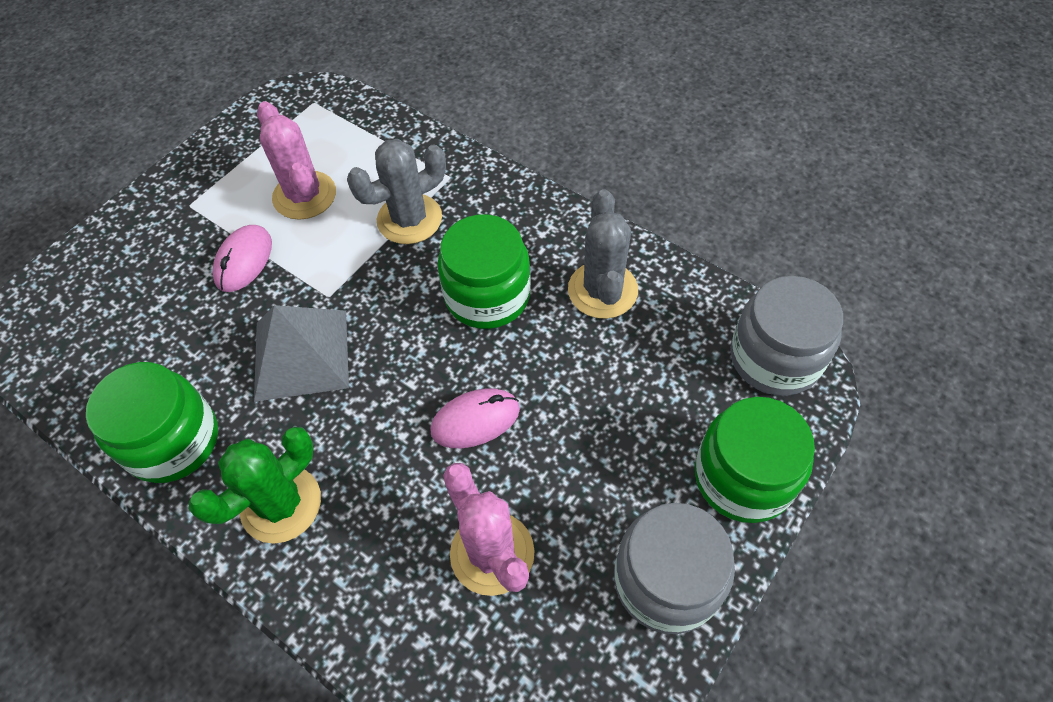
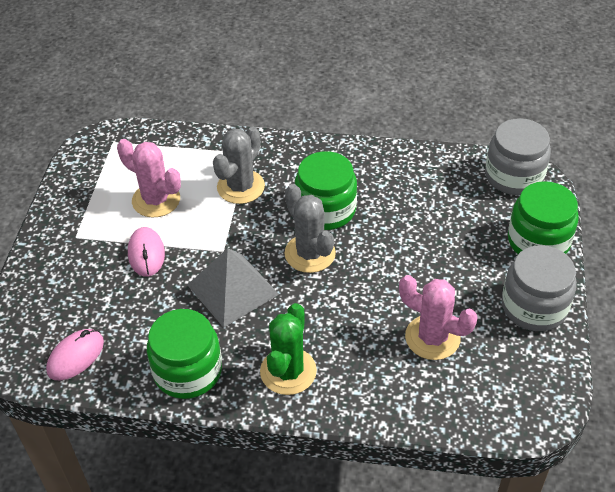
camera: 30 degrees left, 10 degrees down
pink mouse [430,388,520,448] -> pink mouse moved to [46,329,104,380]
grey cactus [568,189,638,319] -> grey cactus moved to [284,184,336,273]

